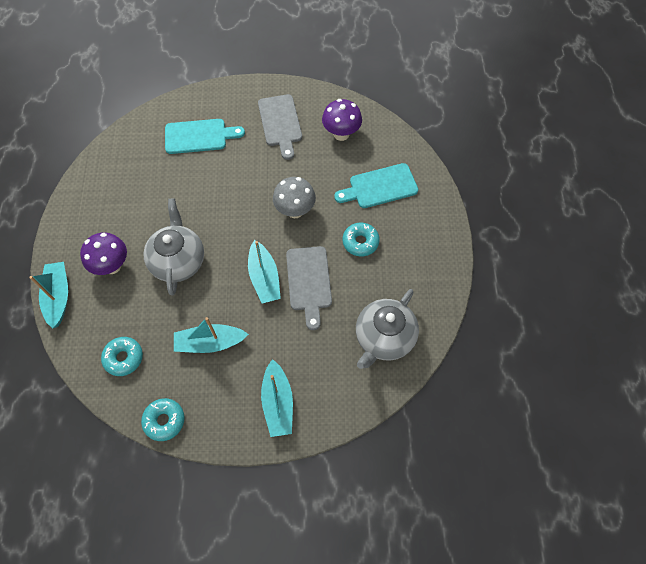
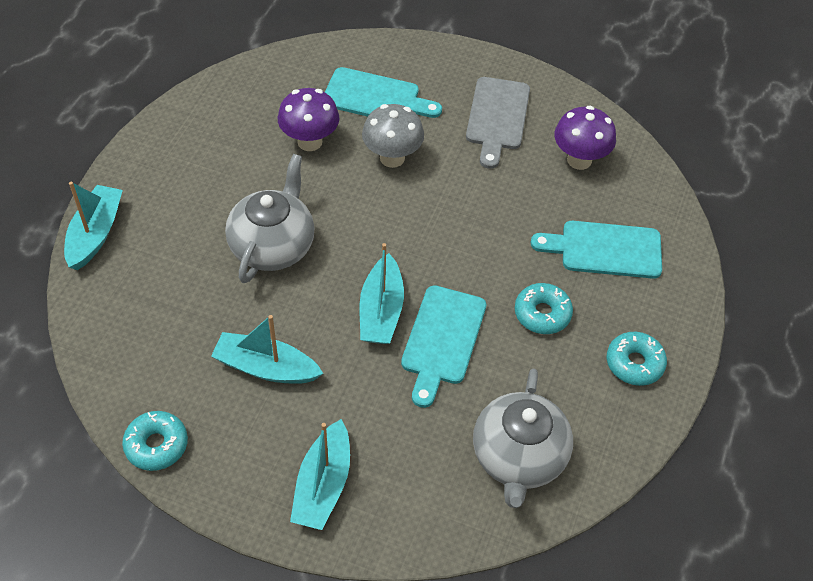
camera: 20 degrees right, 10 degrees down
purple mushroom [80,232,127,275] -> purple mushroom moved to [278,88,339,151]
turquoise donut [101,337,143,376] -> turquoise donut moved to [607,332,667,386]
grey mushroom [273,177,316,218] -> grey mushroom moved to [362,104,424,168]
grey cutting board [286,246,332,330] -> turquoise cutting board [401,285,486,408]
grey teapot [356,289,419,369] -> grey teapot turned 45 degrees counterclockwise [473,369,573,508]

